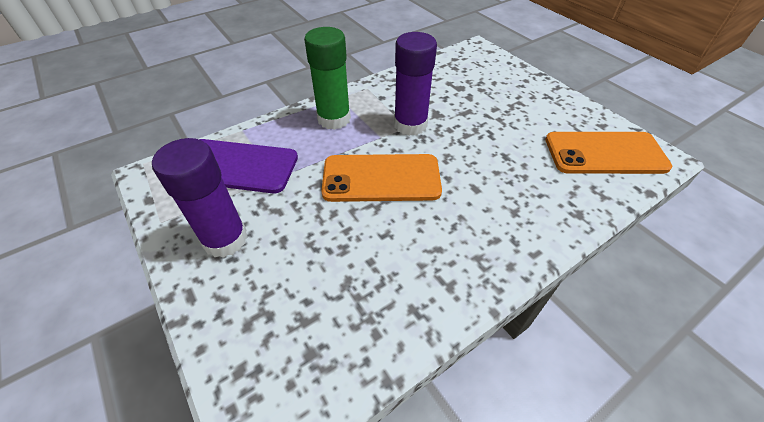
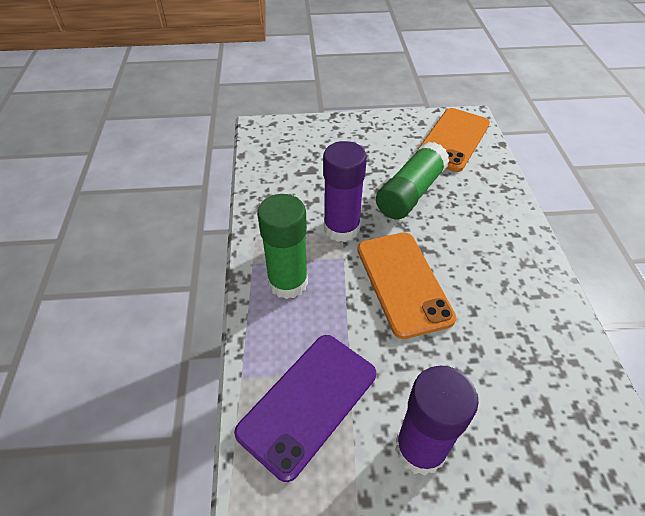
camera: 60 degrees left, 0 degrees up
orange phone [322,154,442,202] -> orange phone turned 45 degrees counterclockwise [357,232,456,339]
none -> green glue stick [376,142,450,220]

